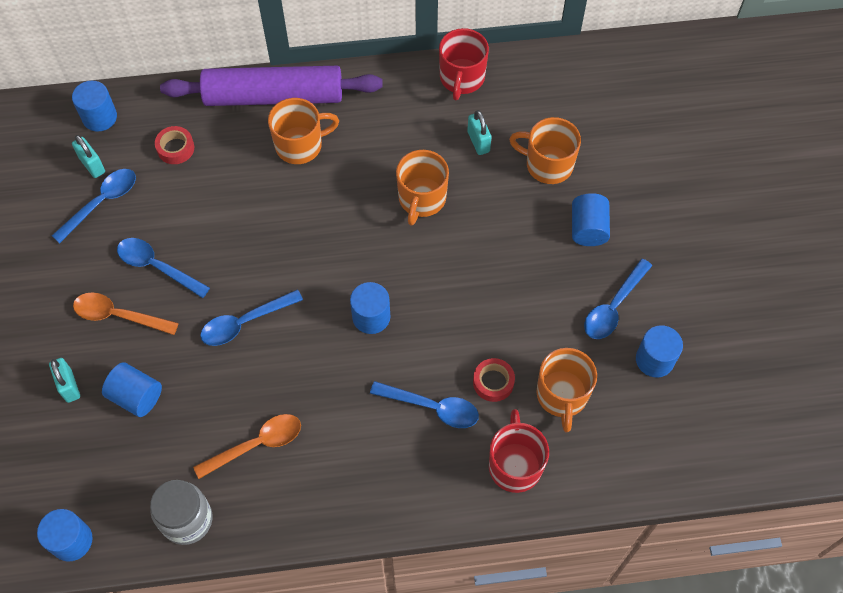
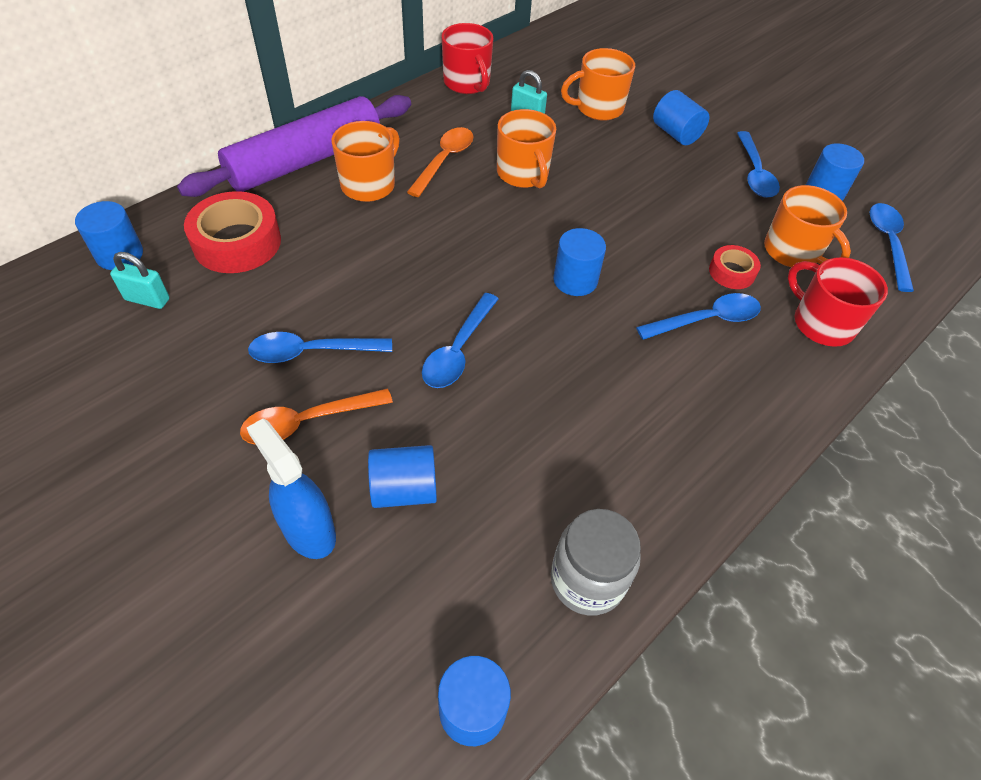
camera: 40 degrees left, 10 degrees down
turquoise padlock [49,358,80,403] -> blue spray bottle [247,419,336,559]
blue spoon [52,169,136,243] -> blue spoon moved to [870,203,914,292]
red tape [155,126,194,164] -> red tape [184,191,281,273], size x1.85
orange spoon [193,414,301,479] -> orange spoon moved to [407,127,473,197]

